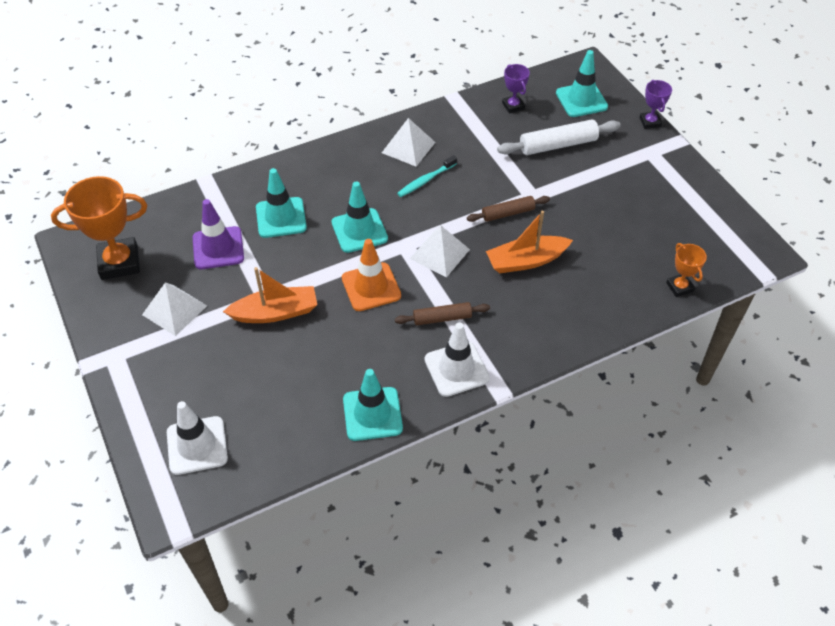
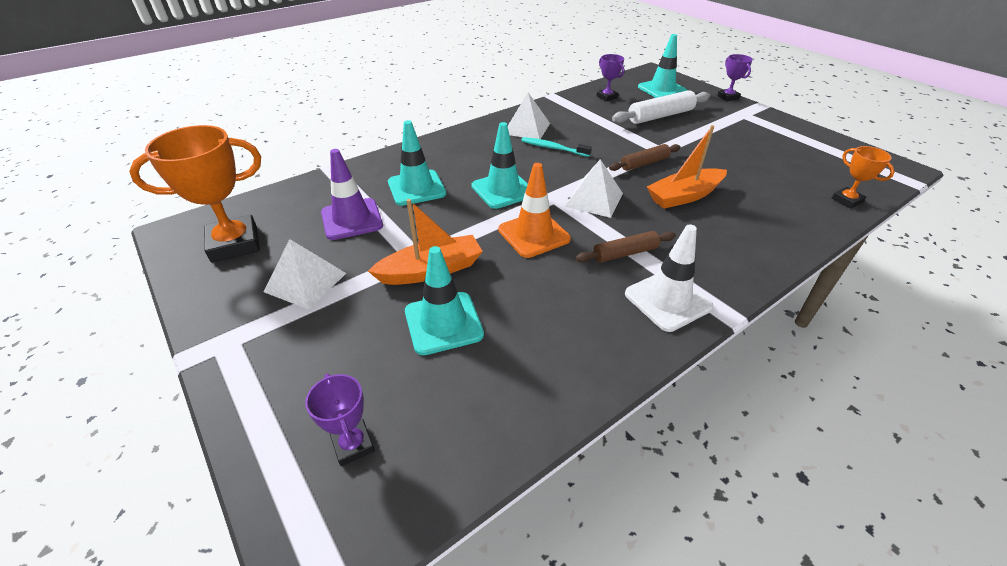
camera: 10 degrees left, 10 degrees down
white traffic cone [167,401,228,475] -> purple trophy [305,373,375,466]
turquoise traffic cone [343,369,403,441] -> turquoise traffic cone moved to [405,246,484,355]
turquoise toothbrush [397,155,457,197] -> turquoise toothbrush turned 75 degrees clockwise [521,137,592,157]

